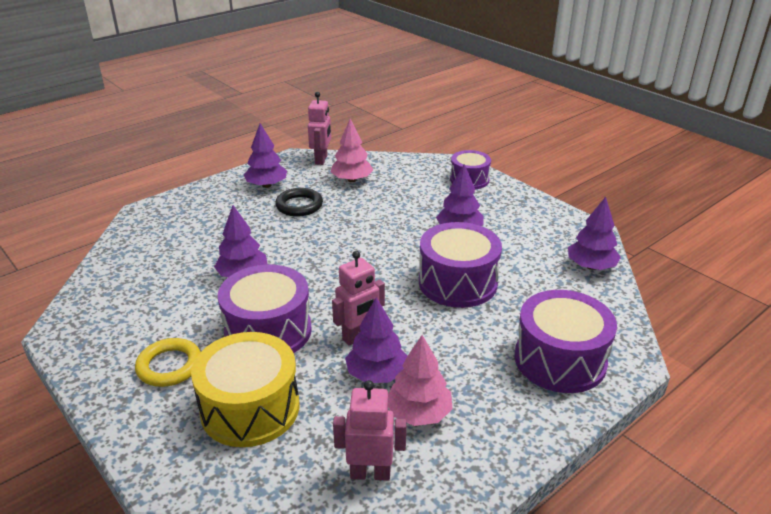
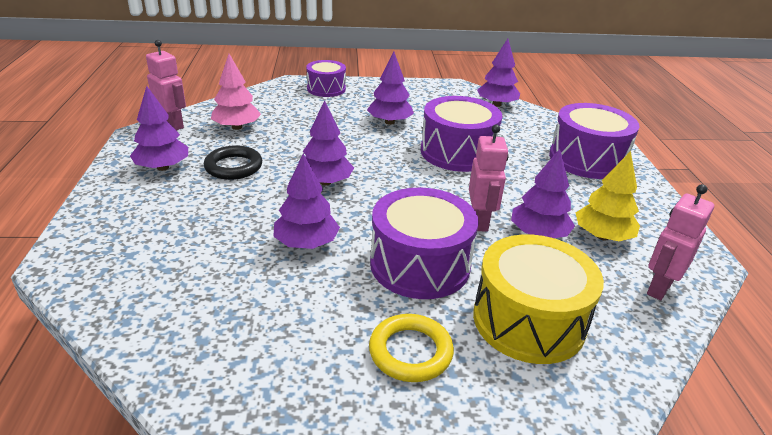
camera: 55 degrees left, 0 degrees up
pink tree [388,335,453,426] -> yellow tree [576,151,640,241]
none -> purple tree [303,100,354,185]

